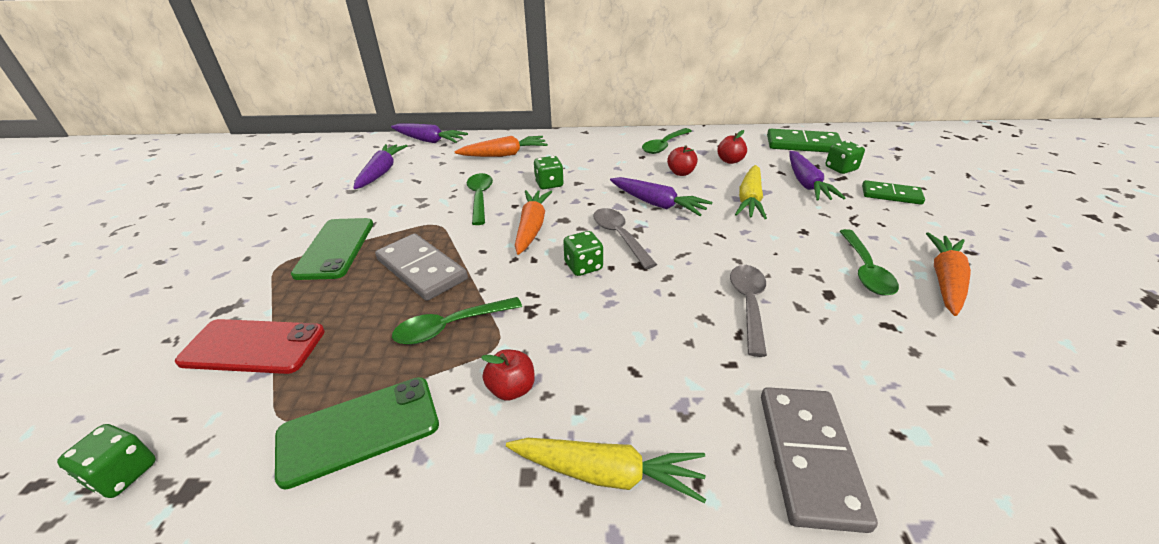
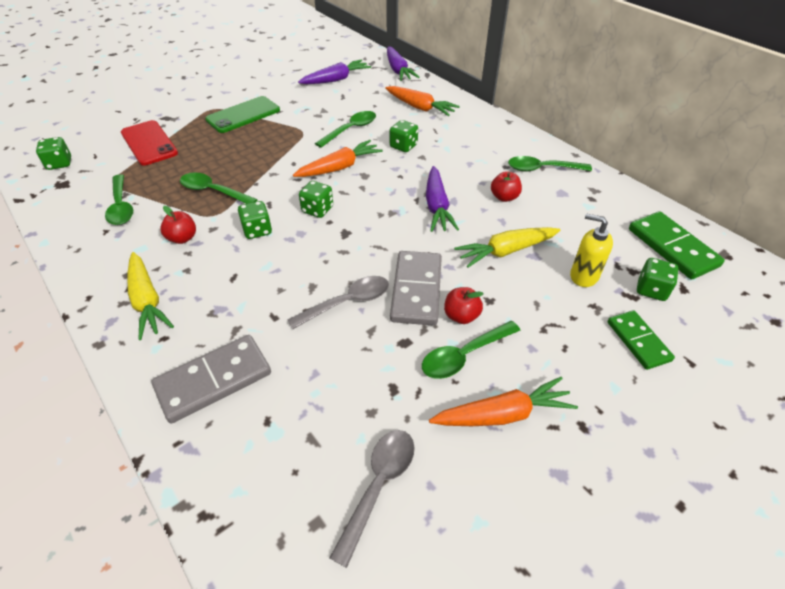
camera: 50 degrees right, 10 degrees up
green phone [275,377,439,489] -> green spoon [105,174,133,225]
grey domino [375,233,468,301] -> grey domino moved to [390,251,442,326]
grey spoon [593,208,657,269] -> grey spoon moved to [330,430,415,568]
red apple [717,130,747,164] -> red apple moved to [444,287,484,324]
purple carrot [790,151,845,200] -> yellow soap dispenser [570,213,613,287]
none -> green dice [238,201,272,239]

